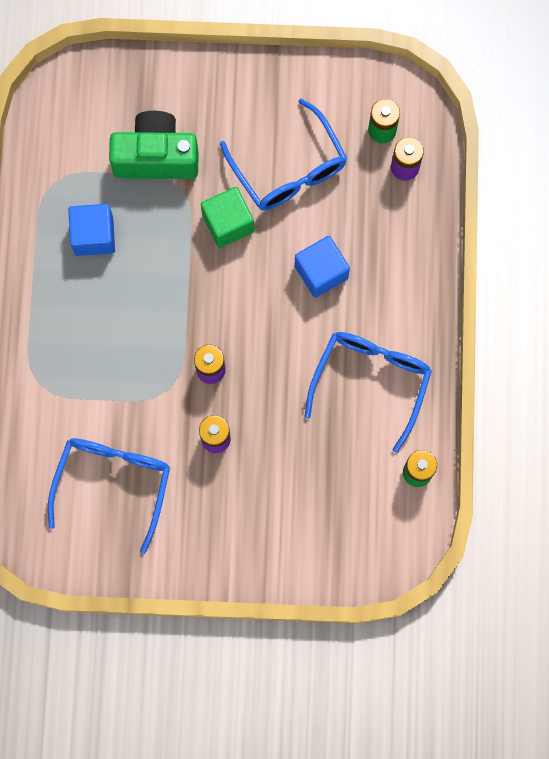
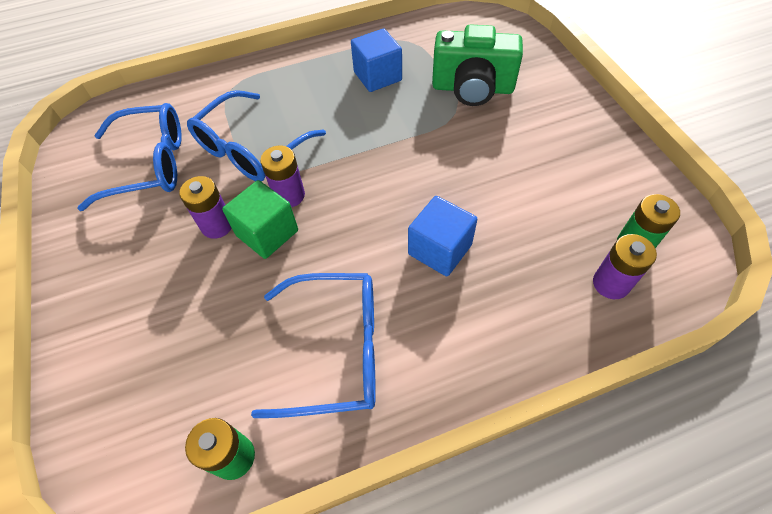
camera: 70 degrees right, 20 degrees down
green camera [109,111,199,179] -> green camera turned 120 degrees clockwise [432,24,523,106]
green cube [201,187,254,248] -> green cube moved to [222,180,298,259]
blue glasses [220,99,347,211] -> blue glasses moved to [187,90,326,181]

